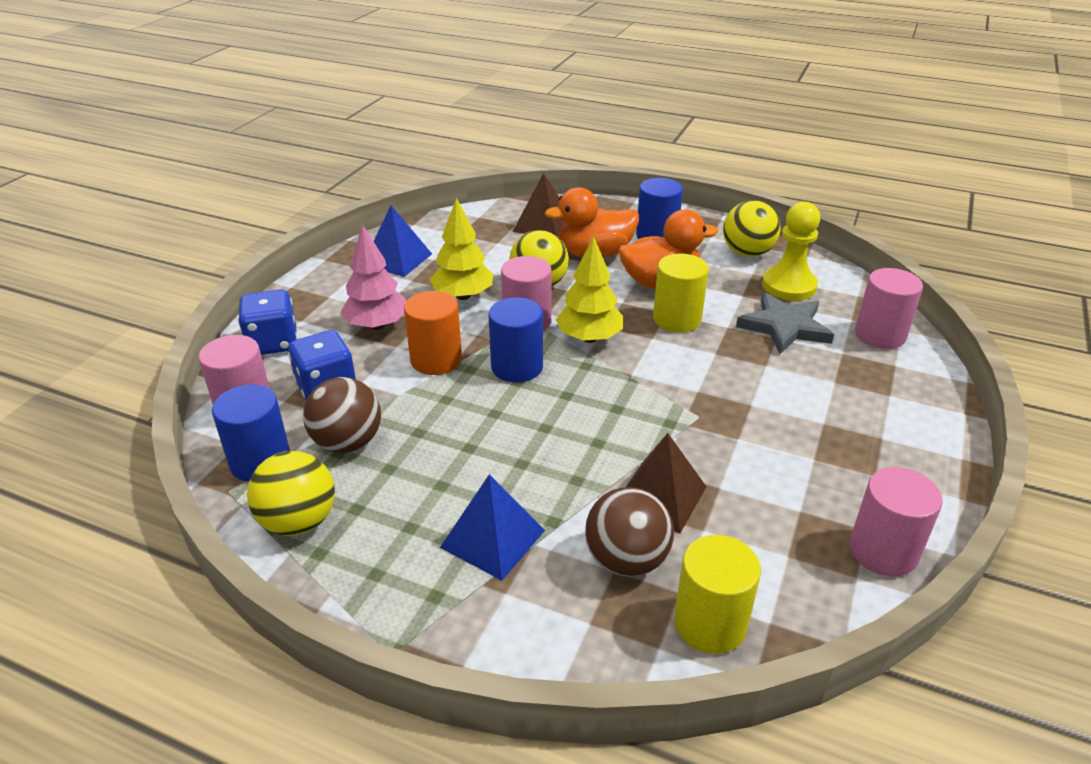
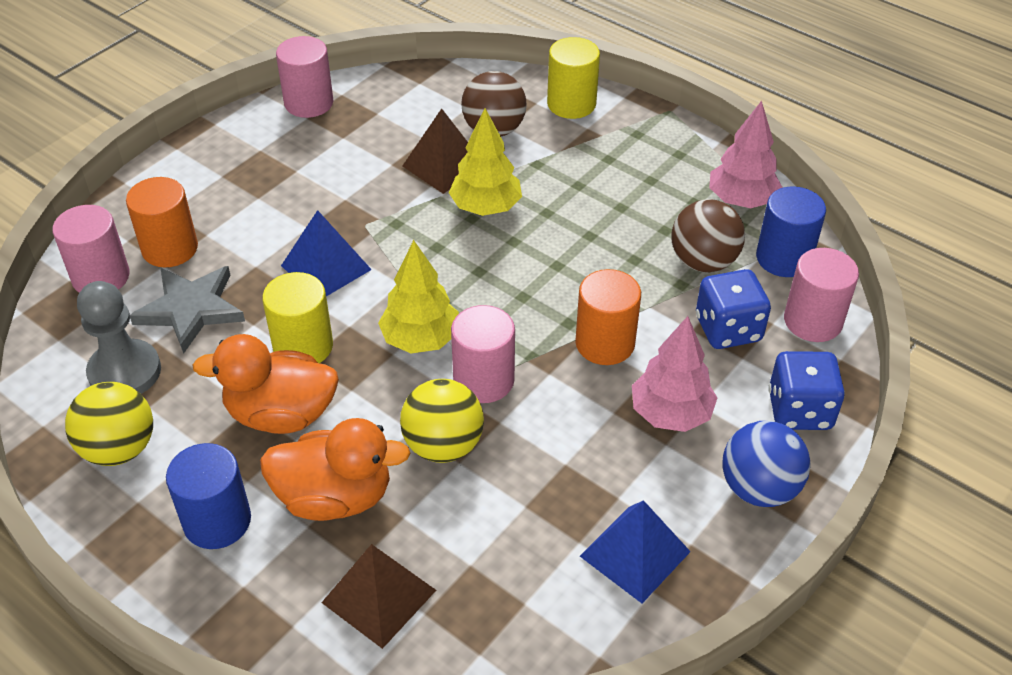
camera: 165 degrees left, 10 degrees up
yellow ball [247,451,335,536] -> pink tree [709,101,782,208]
yellow tree [430,198,493,300] -> yellow tree moved to [449,108,522,216]
blue pyramid [440,474,545,581] -> blue pyramid moved to [281,210,372,296]
blue cylinder [488,297,543,382] -> none
yellow cylinder [674,535,761,654] -> yellow cylinder moved to [547,37,600,119]
yellow pawn [762,202,820,301] -> grey pawn [77,281,161,394]
none -> orange cylinder [126,177,198,268]
none -> blue ball [722,421,811,507]

